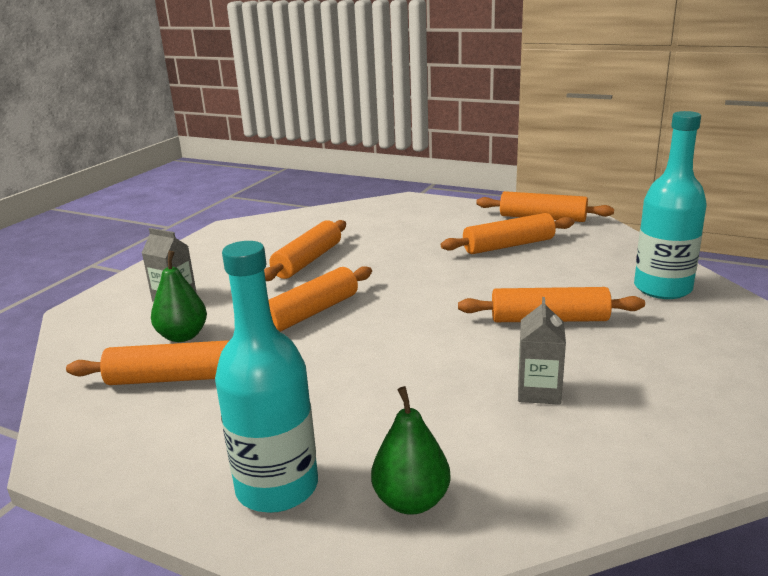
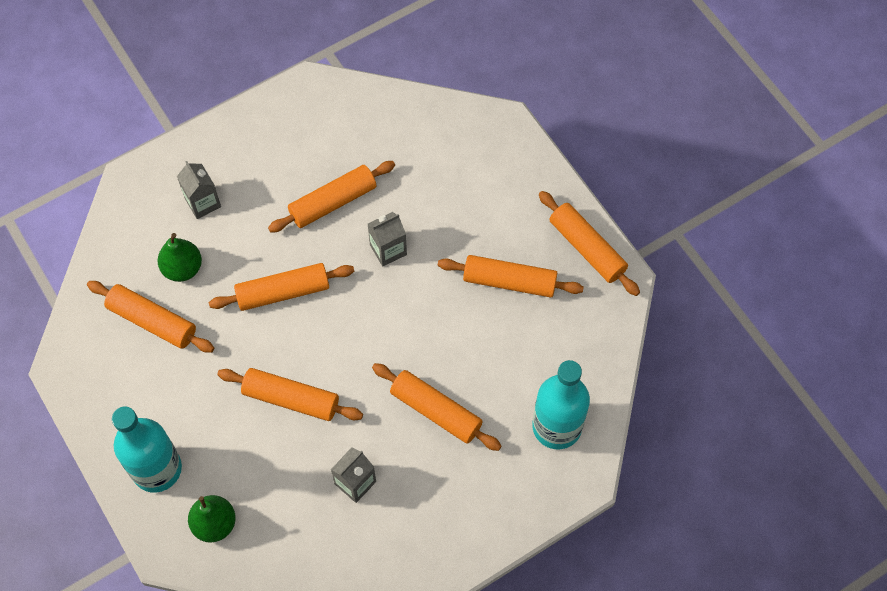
camera: 30 degrees right, 40 degrees up
none -> orange rolling pin [217,368,363,421]
none -> grey carton [368,212,407,267]

